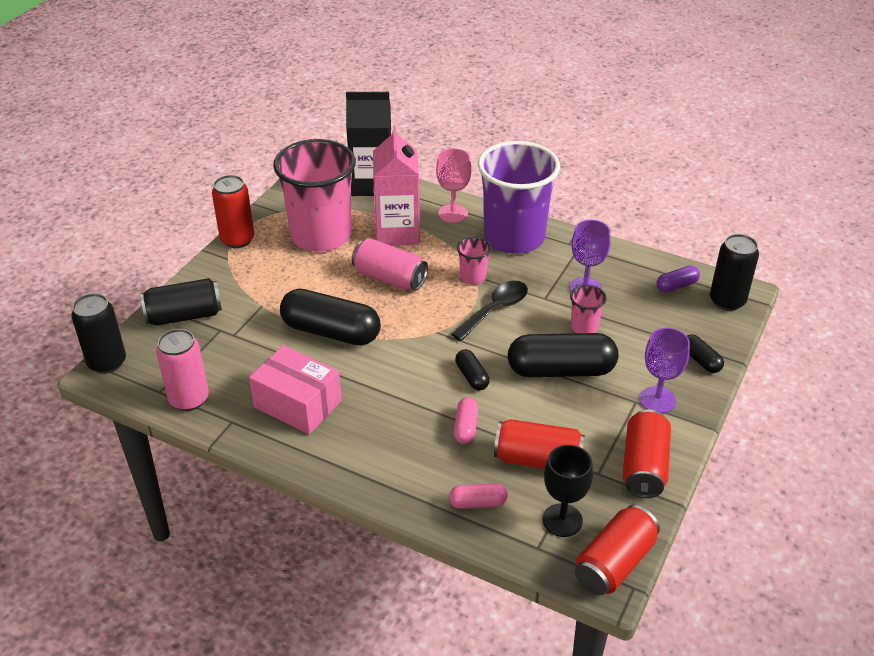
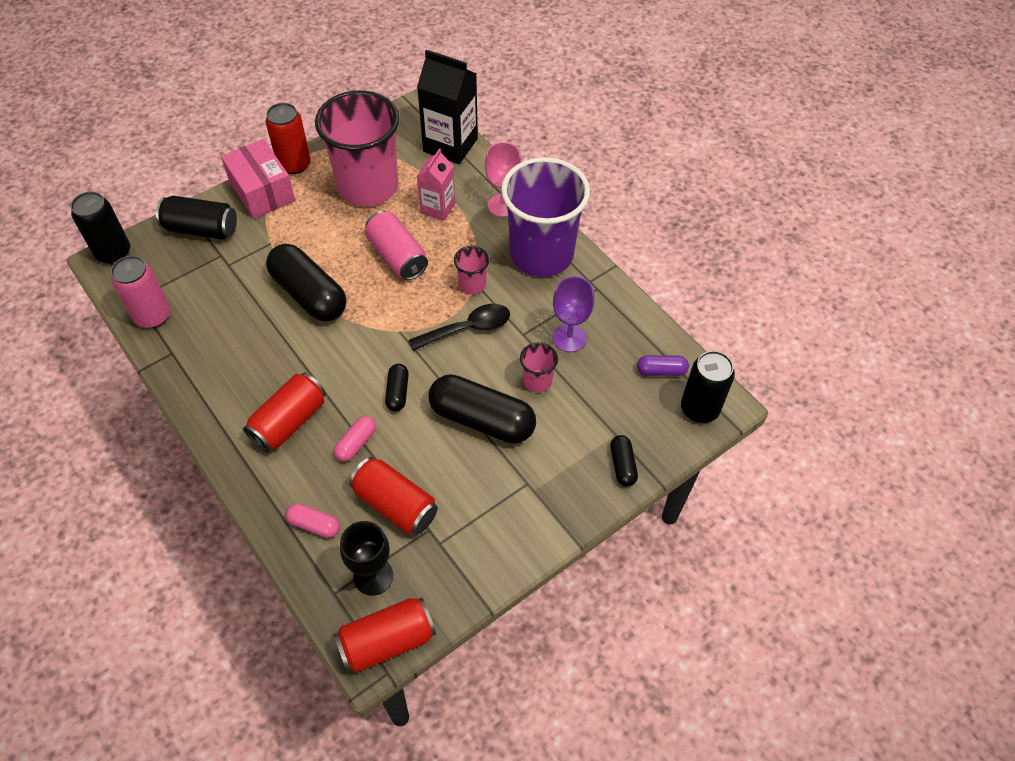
camera: 25 degrees right, 15 degrees up
pink box [249,345,342,435] -> pink box moved to [221,139,295,219]
pink carton [373,126,420,245] -> pink carton [417,148,455,221], size x0.61
red can [623,410,671,498] -> red can moved to [243,373,326,453]
purple goblet [639,328,690,413] -> none

